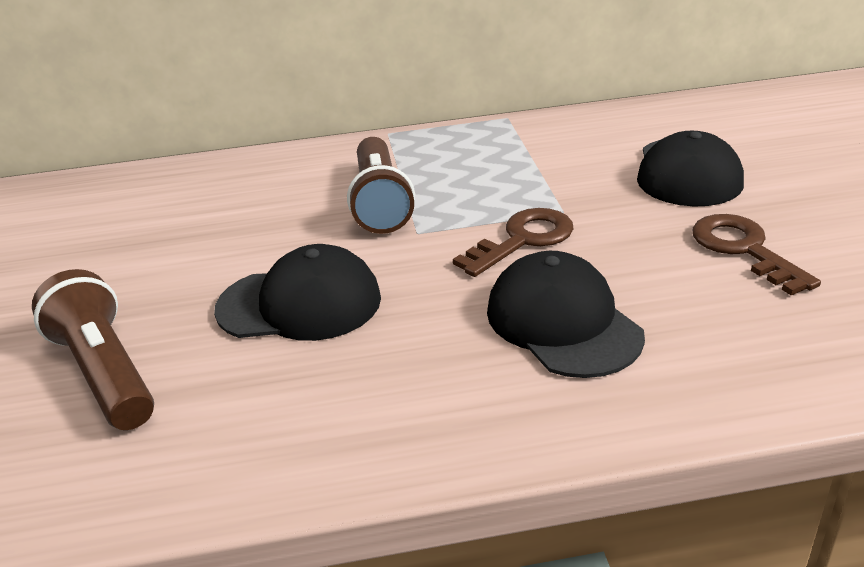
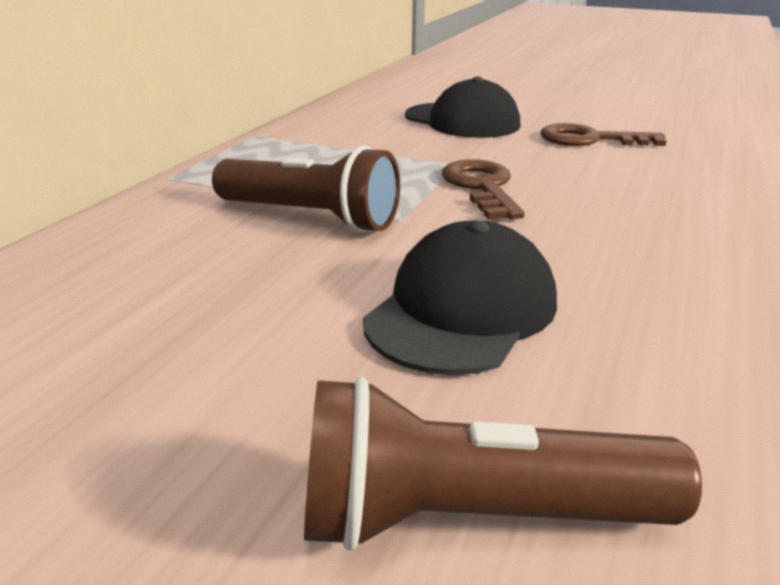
camera: 60 degrees left, 5 degrees down
black cap [487,251,645,378] -> none

